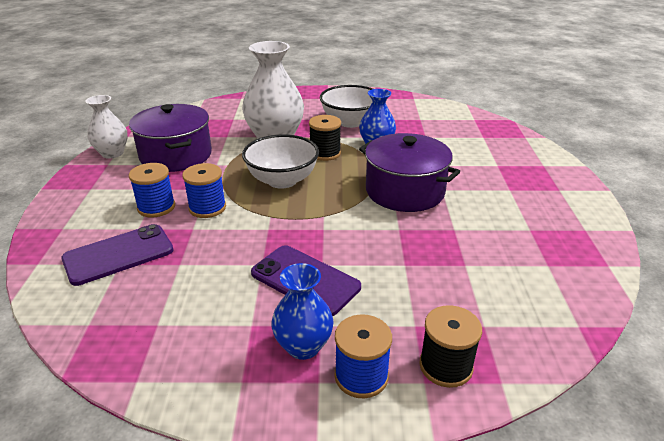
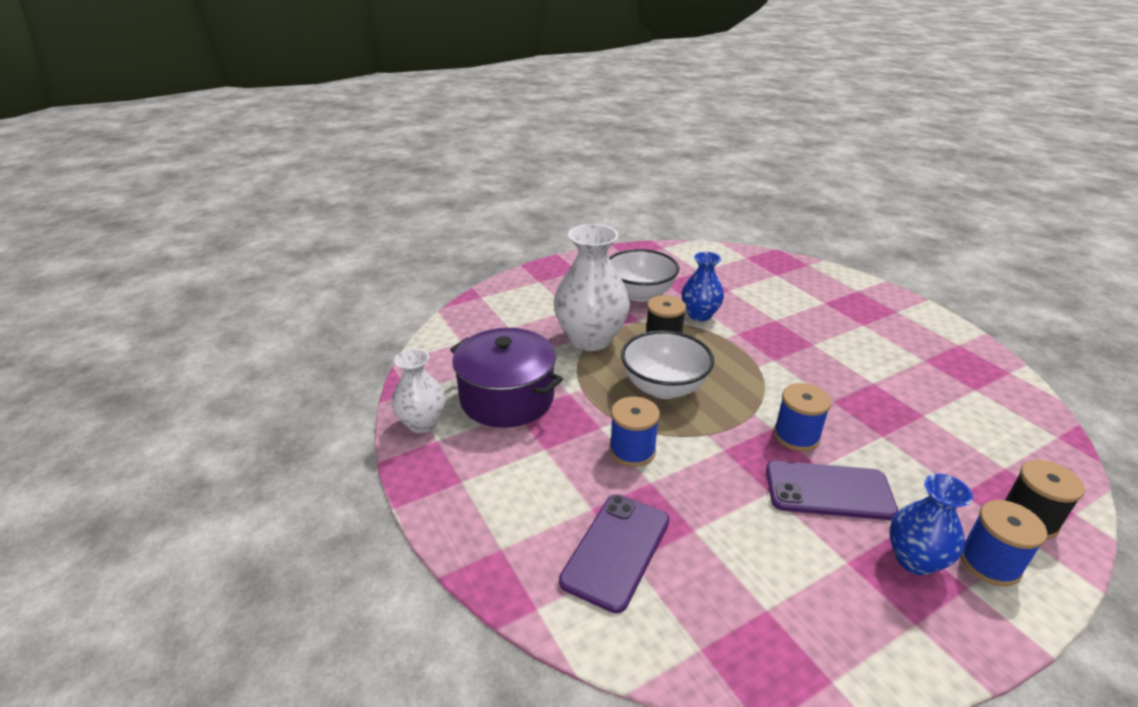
camera: 30 degrees left, 0 degrees up
blue spool [129,163,175,217] -> blue spool moved to [774,383,831,451]
purple pot [359,133,460,212] -> none

